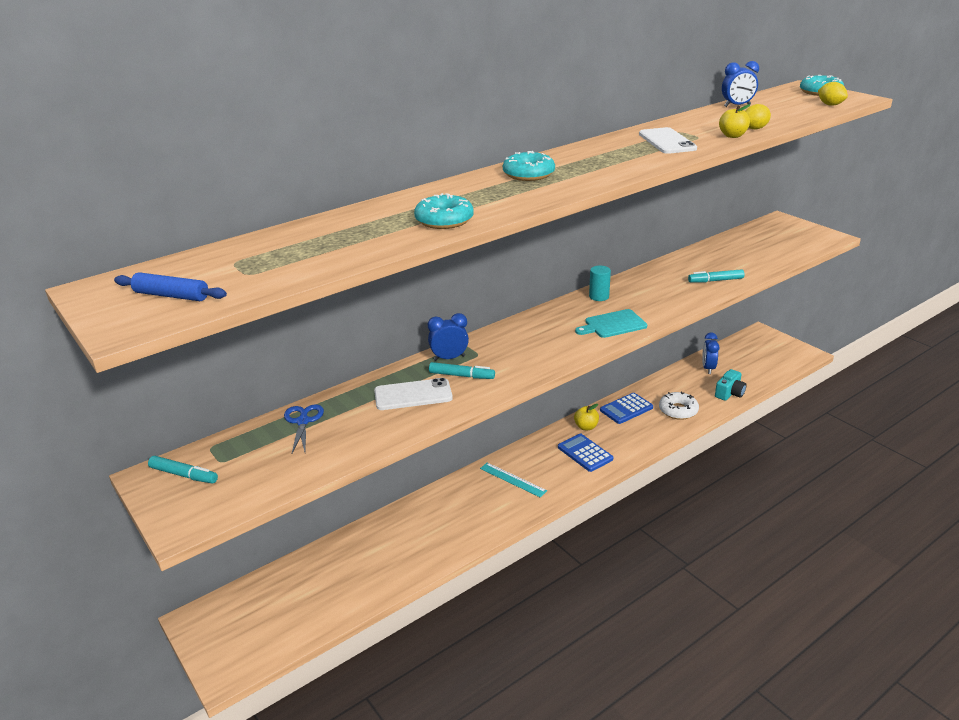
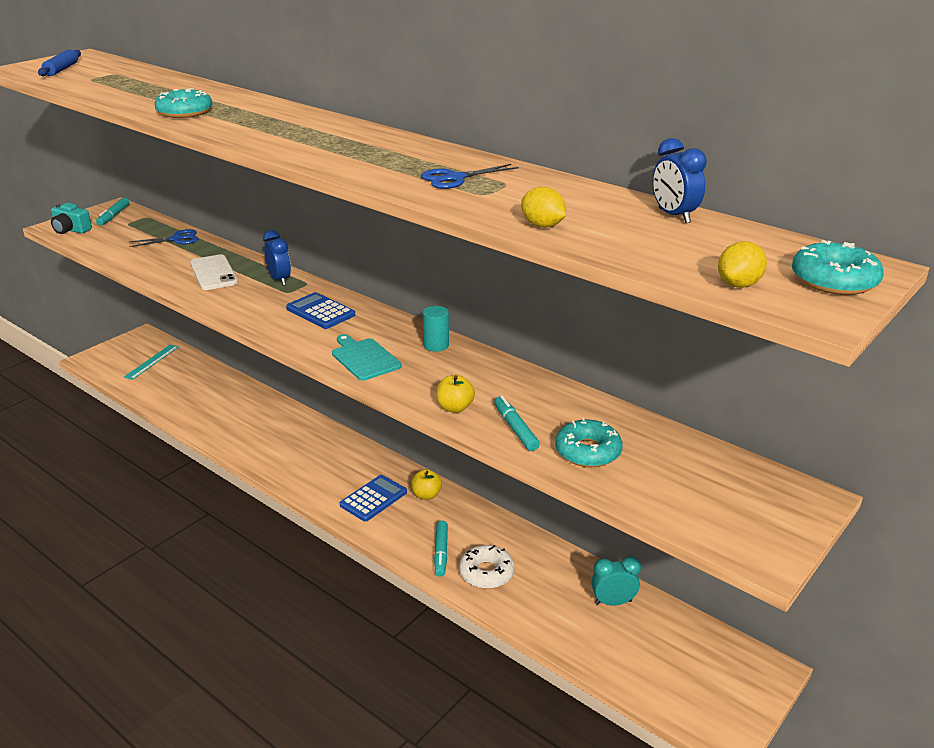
camera: 75 degrees right, 0 degrees up
turquoise marker [429,362,495,379] -> turquoise marker moved to [434,521,448,577]
turquoise ruler [480,462,547,498] -> turquoise ruler moved to [124,345,179,380]
turquoise donut [503,151,555,181] -> turquoise donut moved to [555,418,623,467]
blue calculator [600,393,653,424] -> blue calculator moved to [286,292,355,329]
white phone [639,127,697,154] -> blue scissors [421,164,519,189]
blue clock [702,332,720,374] -> turquoise clock [591,556,641,606]
turquoise camera [715,369,747,401] -> turquoise camera moved to [51,203,92,234]
yellow apple [719,104,750,138] -> yellow apple moved to [436,375,475,413]

